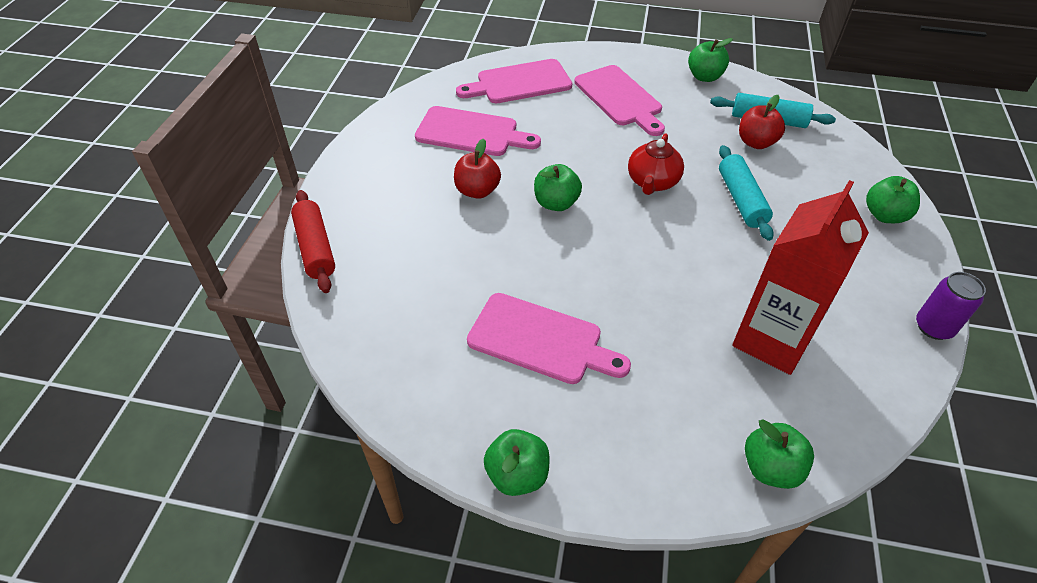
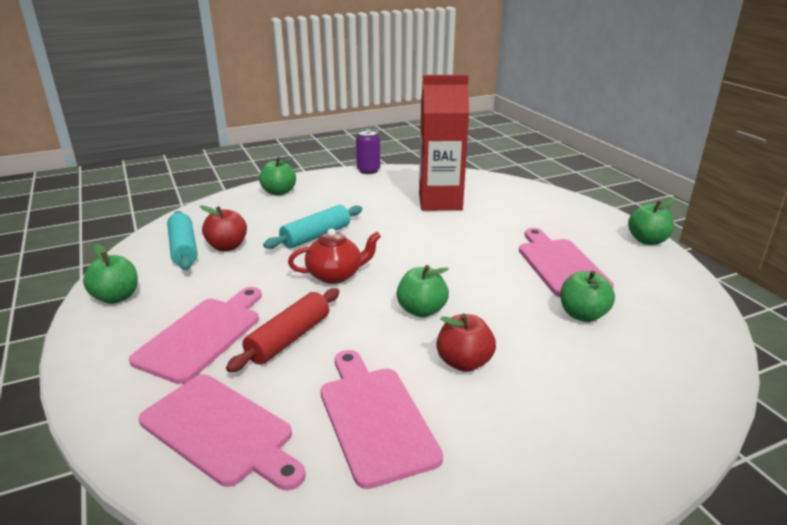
camera: 125 degrees left, 20 degrees down
red rolling pin [291,190,335,293] -> red rolling pin moved to [226,288,340,372]
green apple [745,419,814,489] -> green apple moved to [561,270,615,322]

